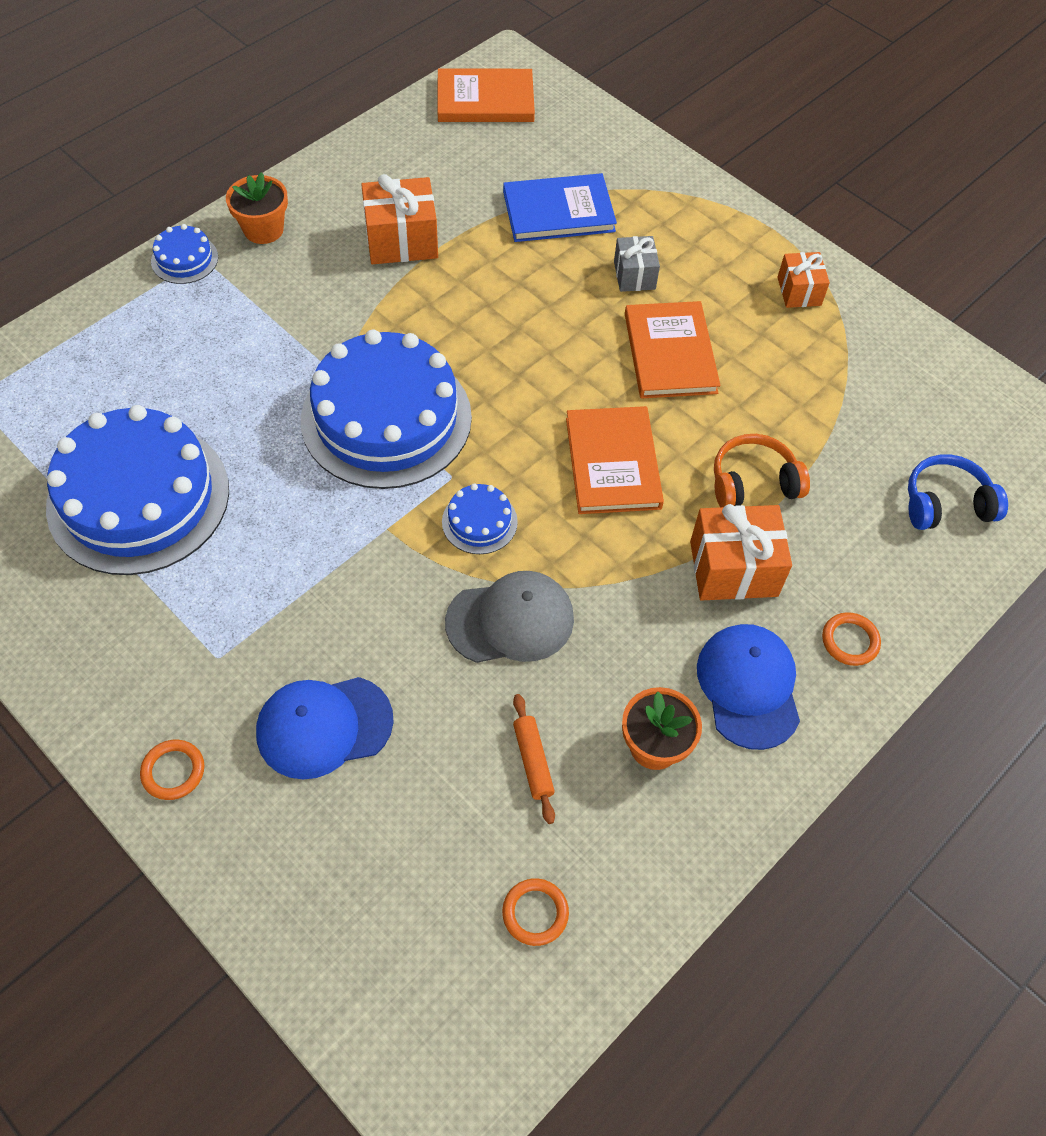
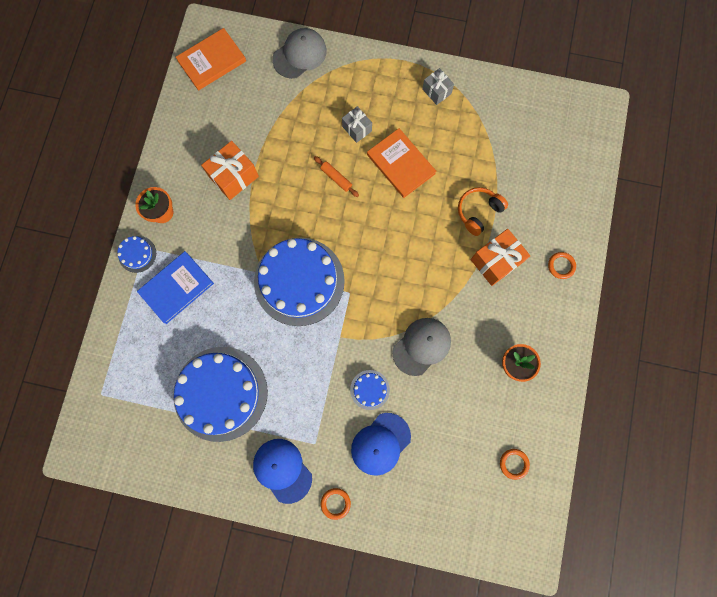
camera: 30 degrees left, 20 degrees up
blue cake [442,483,518,554] -> blue cake moved to [350,370,390,410]
blue book [503,173,617,242] -> blue book moved to [137,251,214,324]
orange rolling pin [513,694,555,824] -> orange rolling pin moved to [314,156,359,197]
orange book [566,406,664,514] -> none
blue cap [697,624,800,750] -> blue cap moved to [253,439,312,504]
orange gift [777,252,830,308] -> grey gift [422,68,454,105]
blue headphones [908,454,1008,530] -> none
none -> grey cap [272,28,327,79]

